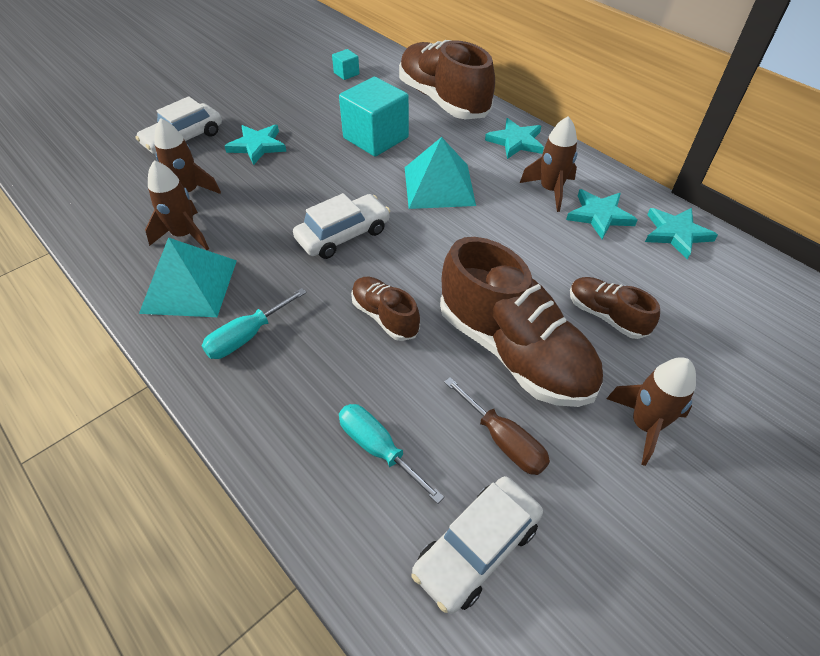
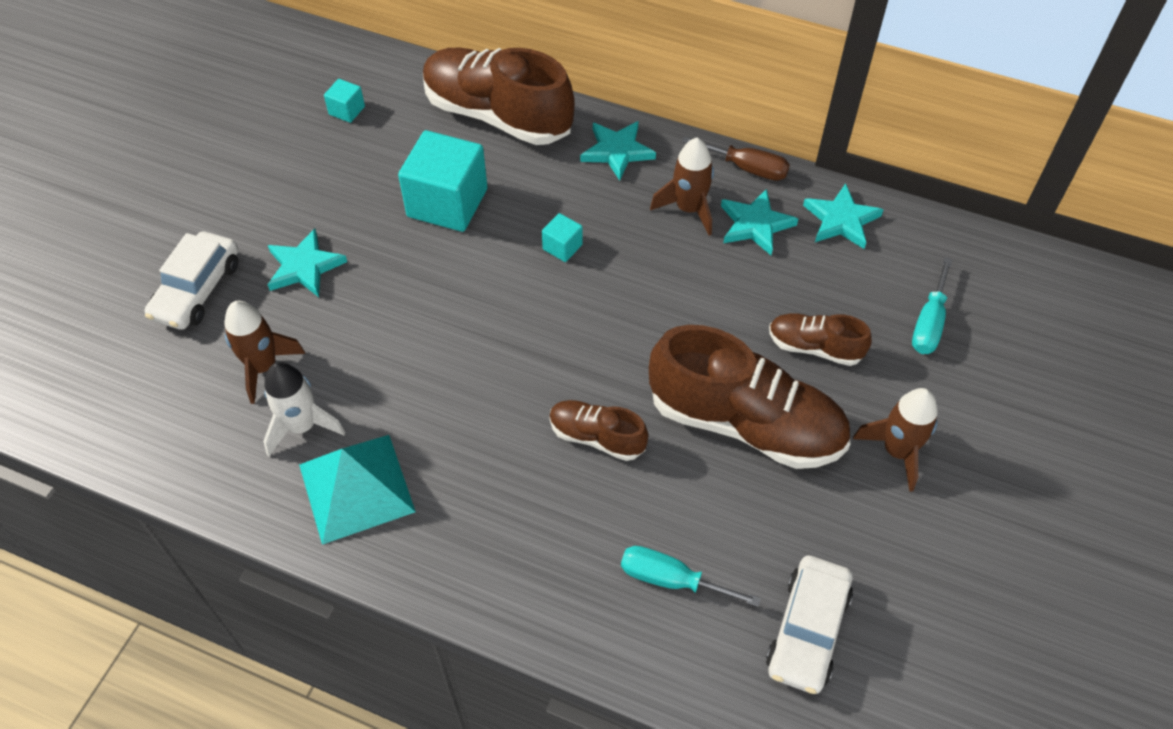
camera: 25 degrees left, 5 degrees up
brown rocket [145,160,209,250] -> white rocket [263,362,345,457]
turquoise screwdriver [202,288,307,359] -> turquoise screwdriver moved to [912,257,953,354]
white car [293,193,390,259] -> none
turquoise pyramid [405,137,476,209] -> turquoise cube [542,213,583,262]
brown screwdriver [444,377,550,475] -> brown screwdriver moved to [682,136,790,181]

